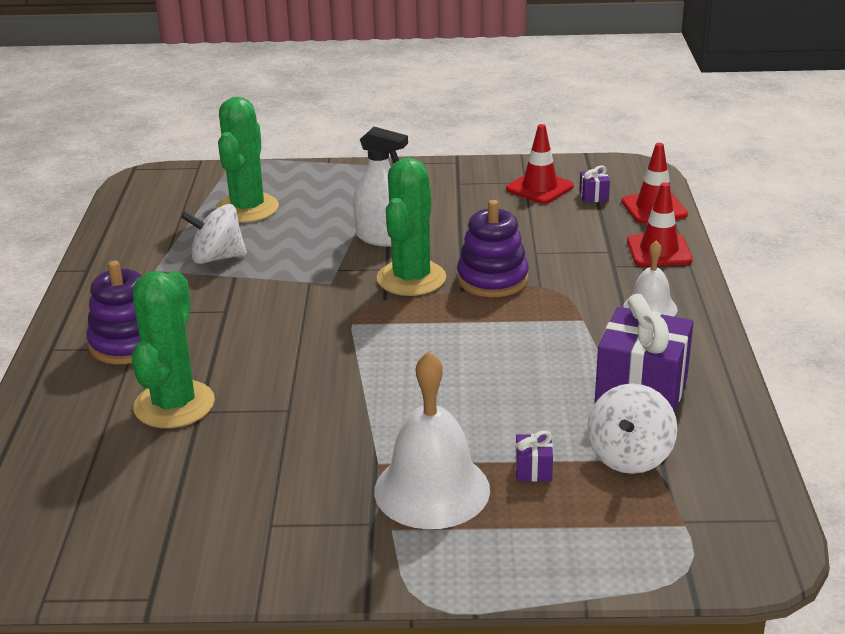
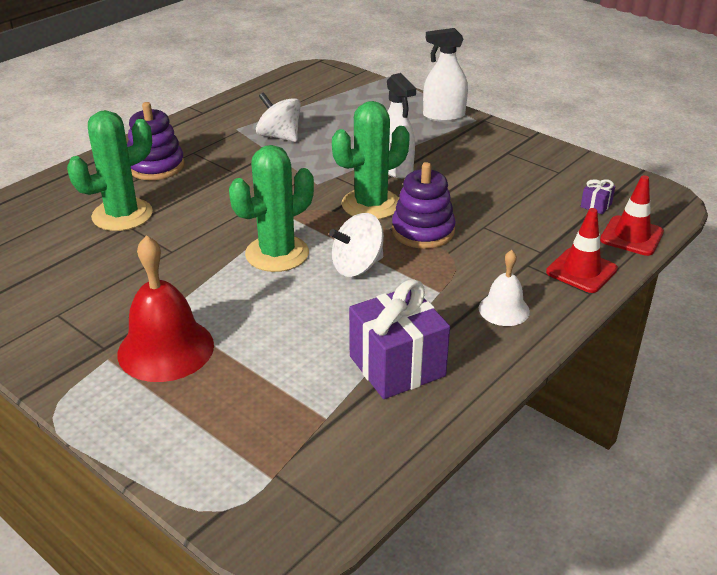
camera: 40 degrees right, 5 degrees up
green cactus [216,97,279,223] -> green cactus moved to [229,145,314,272]
white bell [374,351,490,529] -> red bell [118,235,214,382]
red traffic cone [506,124,574,204] -> none
purple gift [516,431,553,482] -> none
white spinning top [587,383,677,474] -> white spinning top moved to [329,213,384,277]
none -> white spray bottle [423,28,468,122]

